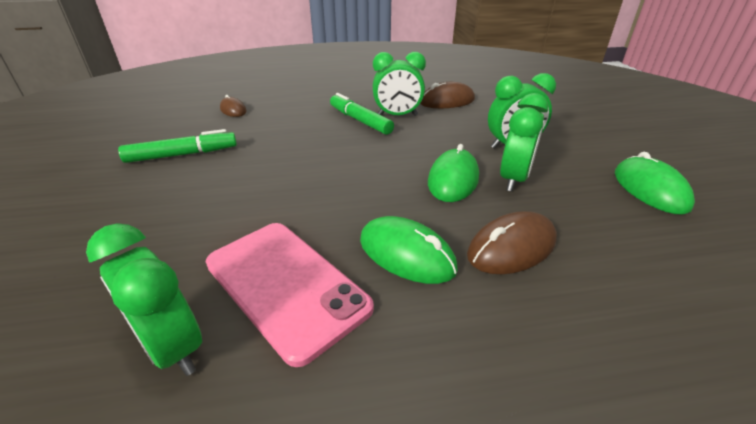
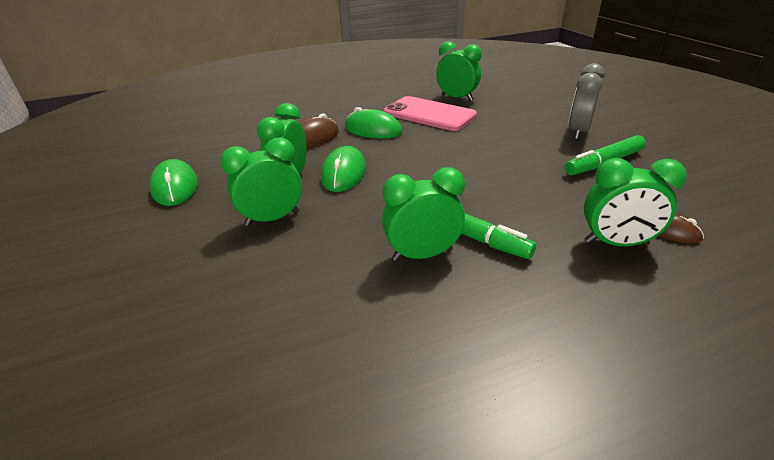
camera: 170 degrees right, 0 degrees up
brown mouse [420,82,475,108] -> none
none -> grey clock [568,63,605,140]
none -> green clock [584,158,687,246]

